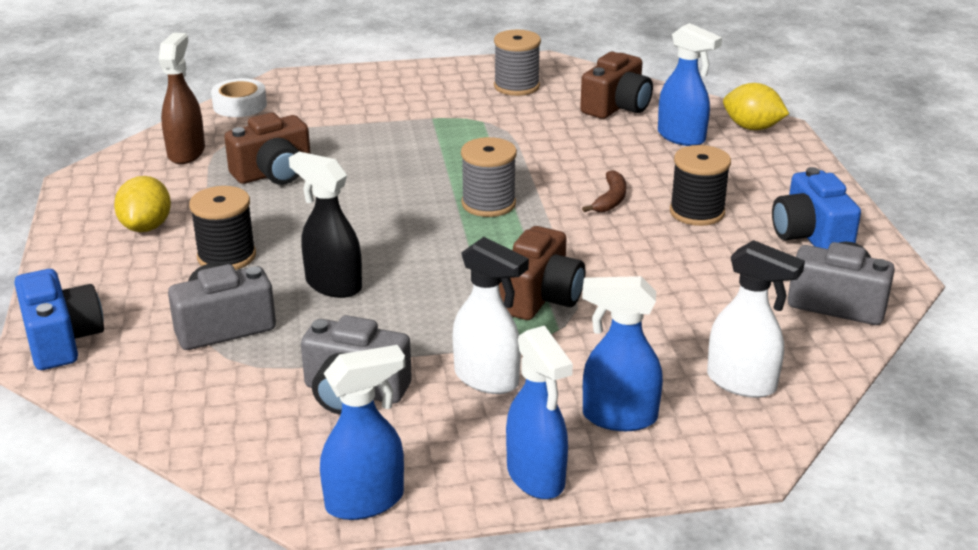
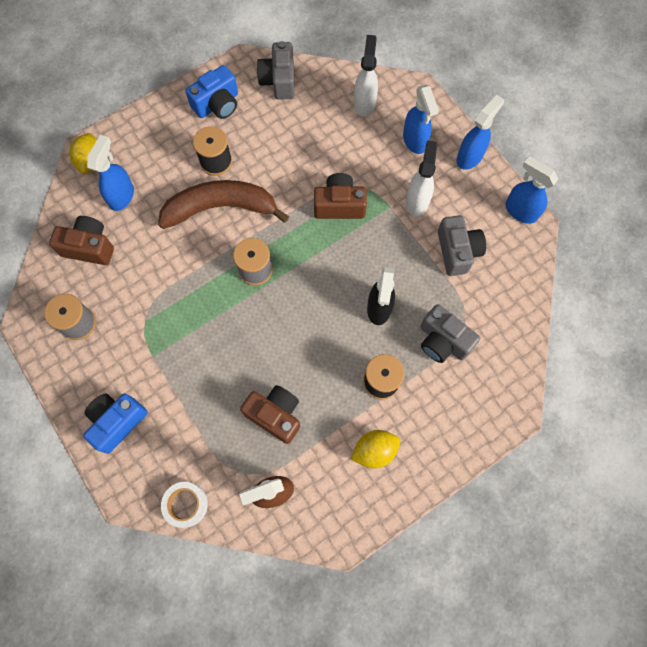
camera: 115 degrees left, 40 degrees up
blue camera [14,269,104,370] -> blue camera moved to [83,394,148,454]
brown banana [582,170,626,212] -> brown banana [158,180,289,229], size x2.47

